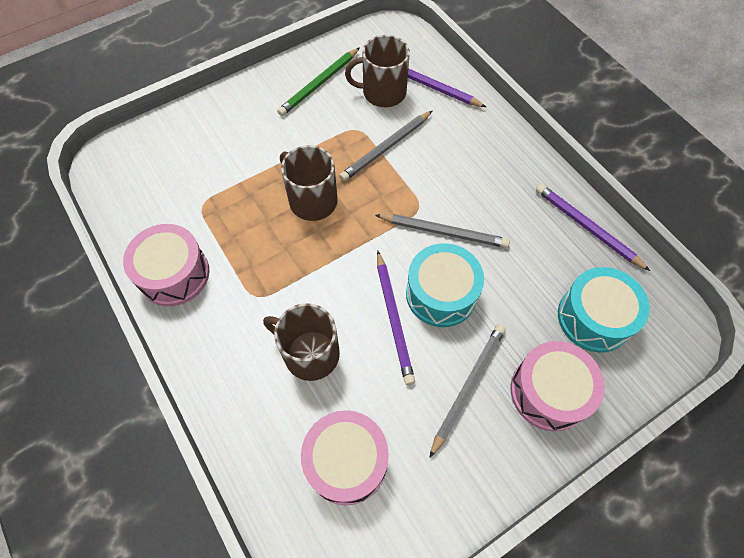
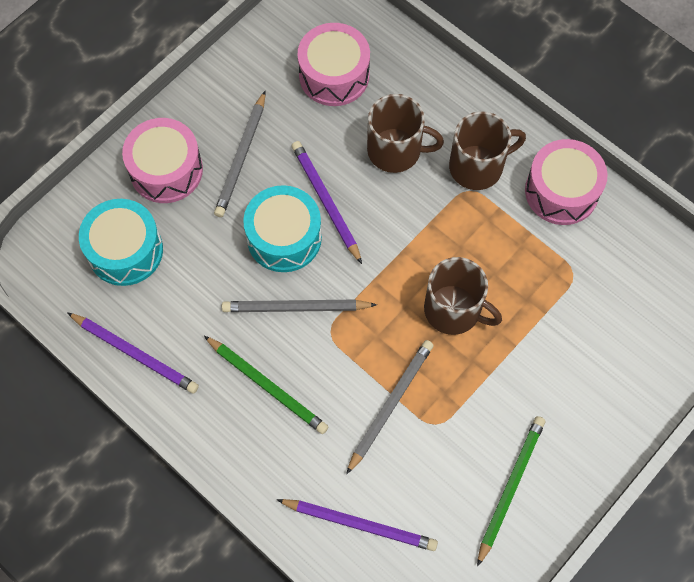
camera: 165 degrees right, 5 degrees up
brown mug [345,35,410,107] -> brown mug moved to [449,111,526,190]
none -> green pencil [204,336,329,434]

